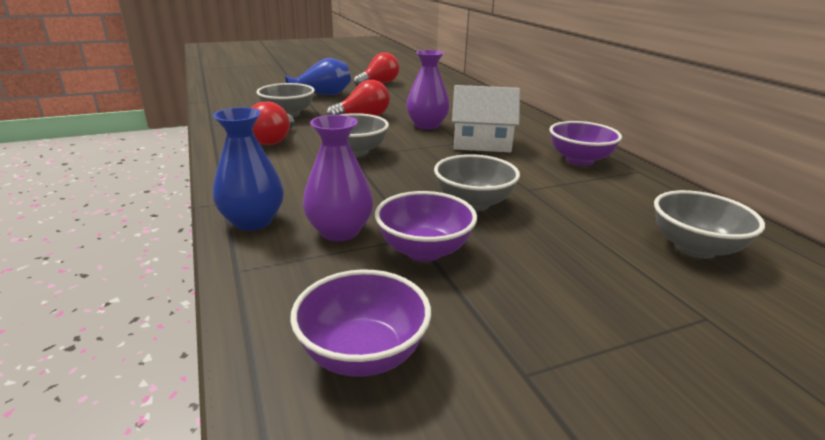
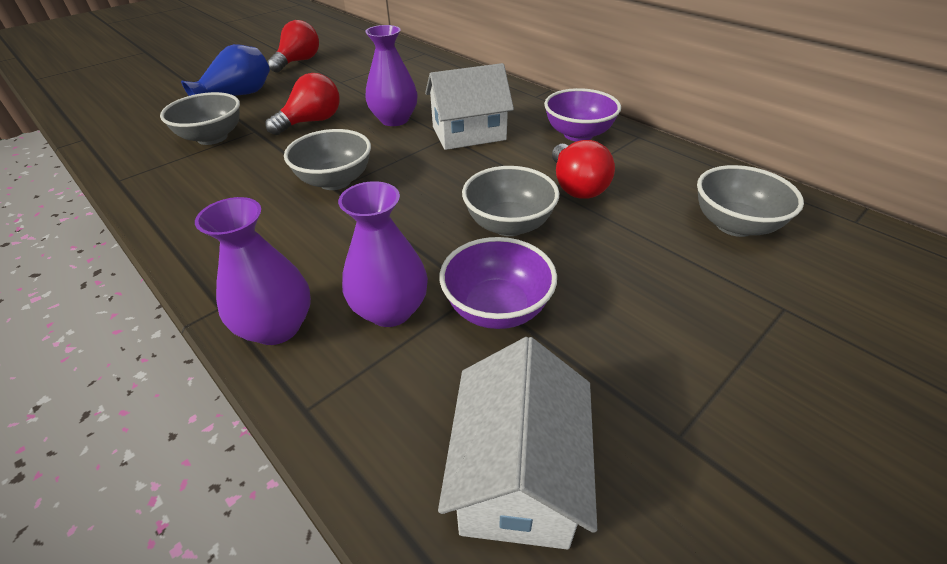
camera: 20 degrees left, 15 degrees up
blue vase [213,107,284,231] -> purple vase [195,197,311,345]
red light bulb [251,101,294,145] -> red light bulb moved to [552,140,615,199]
purple bowl [290,269,431,377] -> white house [438,337,597,549]

